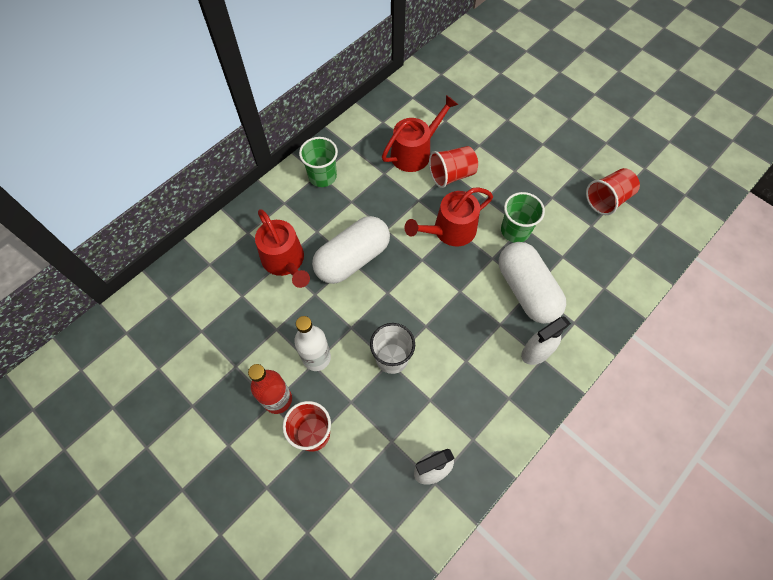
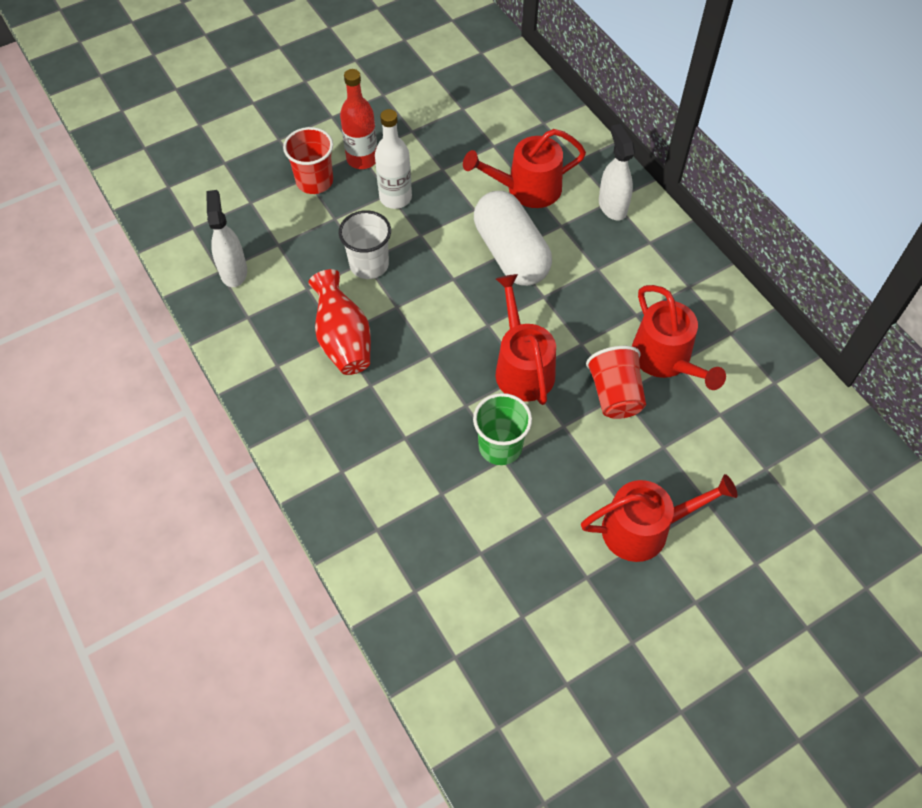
camera: 105 degrees right, 5 degrees down
green cup [299,137,338,187] -> none
white capsule [499,242,566,324] -> none
white spray bottle [521,317,571,365] -> white spray bottle moved to [599,124,635,221]
red cup [586,168,640,215] -> none
none -> red vase [308,269,371,375]
none -> red watering can [581,474,738,562]

